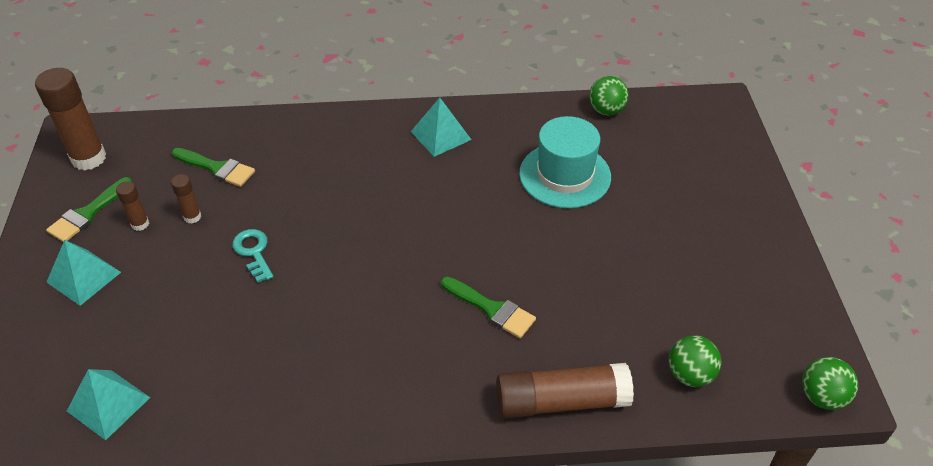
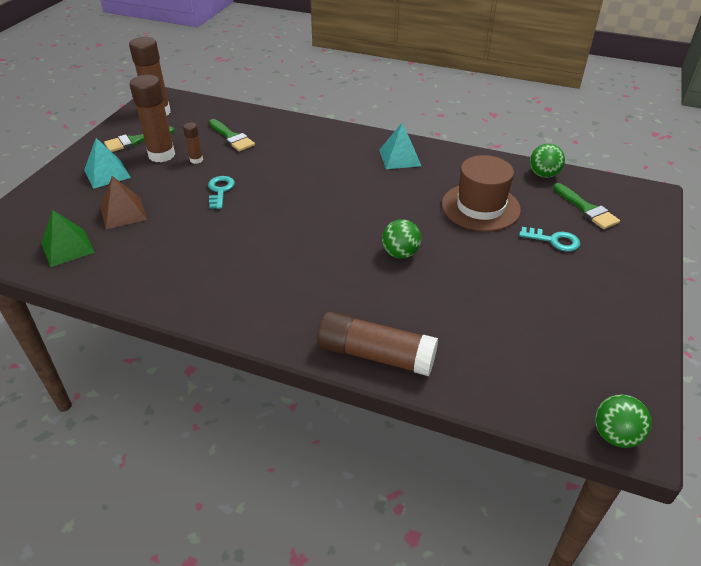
camera: 25 degrees right, 5 degrees down
turquoise pyramid [67,369,150,440] -> green pyramid [41,210,95,267]
brown glue stick [116,181,149,231] -> brown glue stick [130,75,175,162], size x2.06
green brush [441,276,536,338] -> green brush moved to [553,183,620,229]
turquoise hat [519,116,611,208] -> brown hat [442,155,521,231]
green ball [669,335,722,387] -> green ball moved to [382,219,421,259]
none -> brown pyramid [101,176,147,229]
none -> turquoise key [519,227,580,252]

